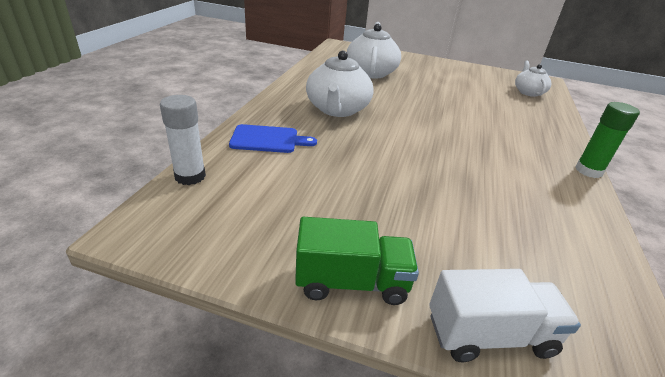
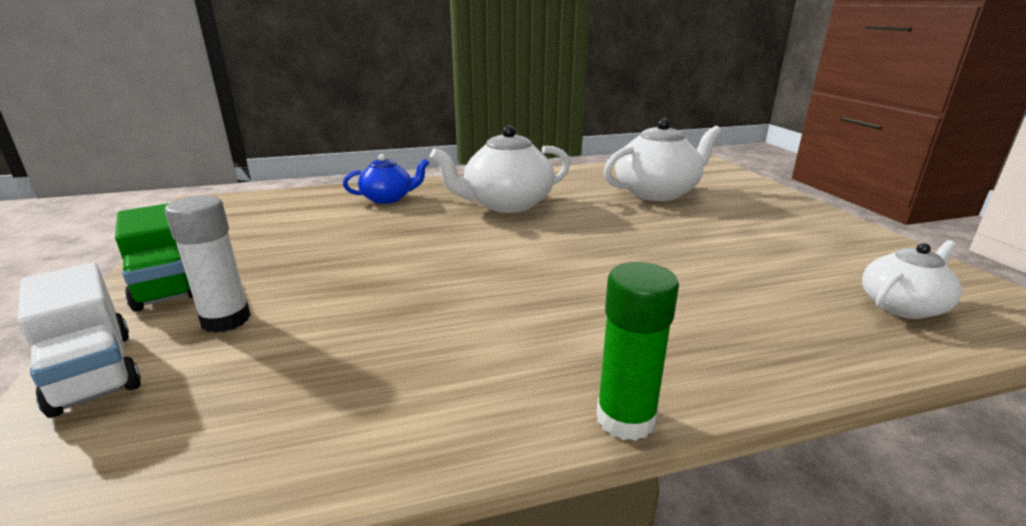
camera: 60 degrees right, 10 degrees down
white glue stick [160,95,206,185] -> white glue stick moved to [165,195,251,333]
blue cutting board [229,124,317,153] -> blue teapot [343,154,429,204]

